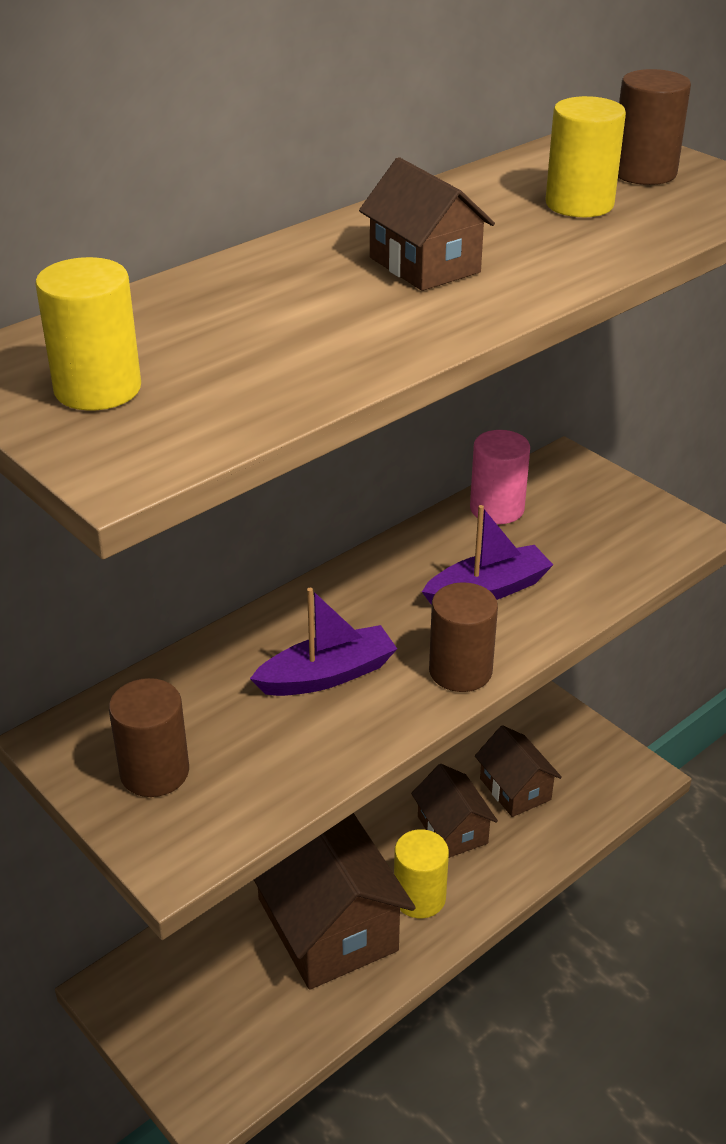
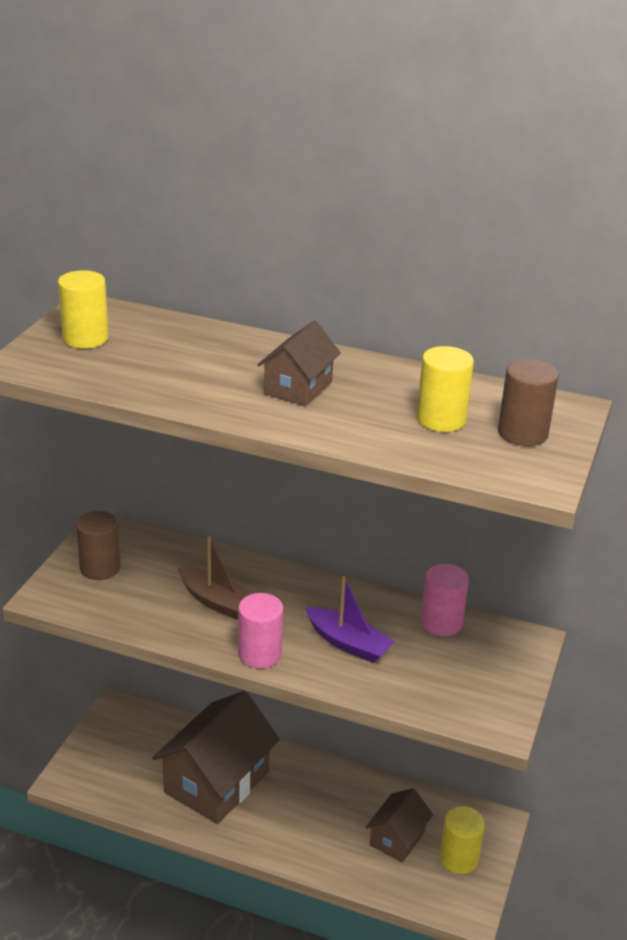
camera: 60 degrees right, 5 degrees down
purple boat [250,588,397,696] -> brown boat [178,536,250,620]
yellow cylinder [394,829,449,918] -> yellow cylinder moved to [440,806,485,874]
brown house [411,764,498,858] -> none
brown cylinder [429,582,498,692] -> pink cylinder [238,593,283,668]

